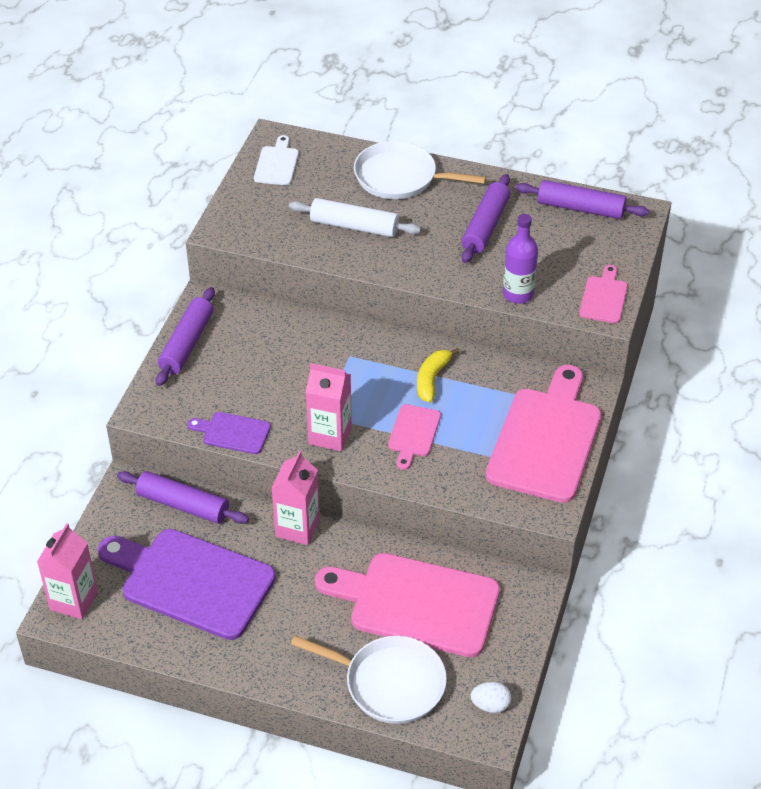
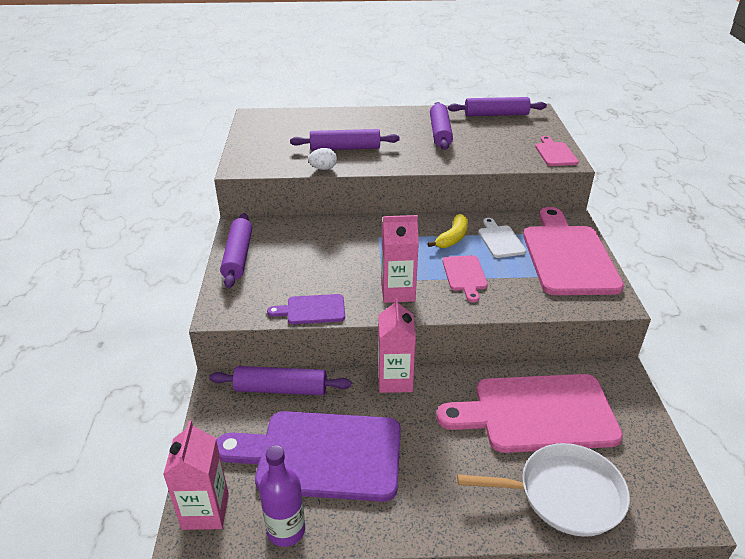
camera: 20 degrees left, 10 degrees down
white cutting board [254,135,299,185] -> white cutting board moved to [478,218,526,258]
white rolling pin [289,198,421,237] -> purple rolling pin [290,129,400,151]
white pan [354,141,486,199] -> none
yellow banana [417,348,460,403] -> yellow banana turned 150 degrees counterclockwise [427,214,468,248]
white egg [471,682,511,713] -> white egg moved to [308,148,337,170]
purple bottle [503,214,538,304] -> purple bottle moved to [259,446,305,547]

